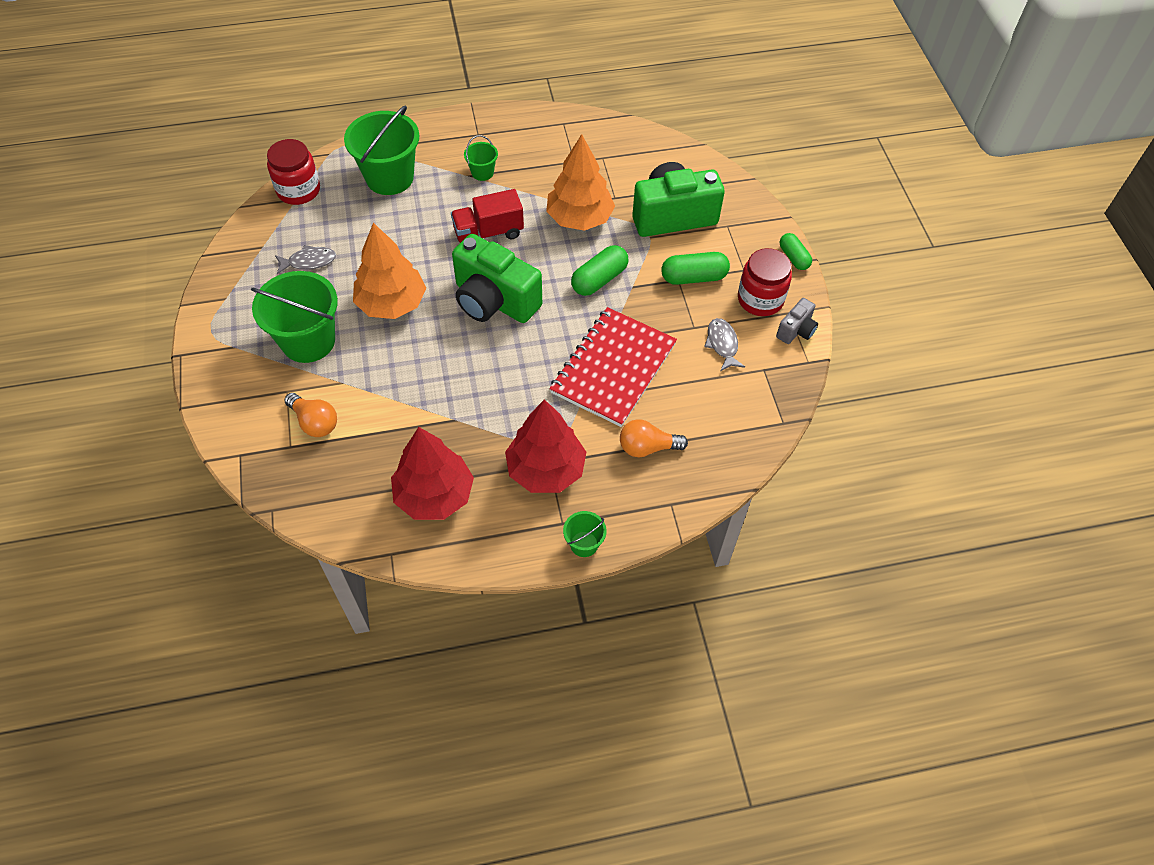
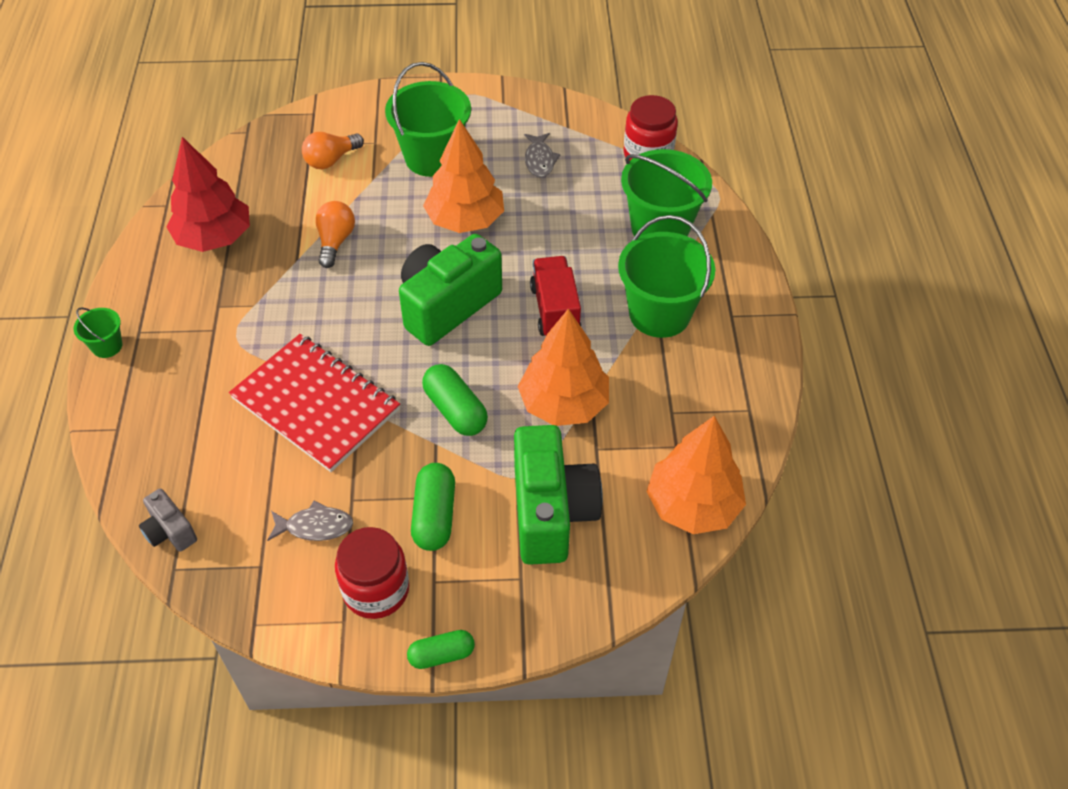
camera: 100 degrees right, 5 degrees down
green bucket [464,135,498,181] -> green bucket [618,215,715,338], size x2.13
red tree [505,399,586,493] -> none
orange light bulb [620,419,688,458] -> orange light bulb moved to [315,201,355,268]
grey camera [776,298,818,344] -> grey camera moved to [139,488,197,552]
none -> orange tree [646,416,746,534]

